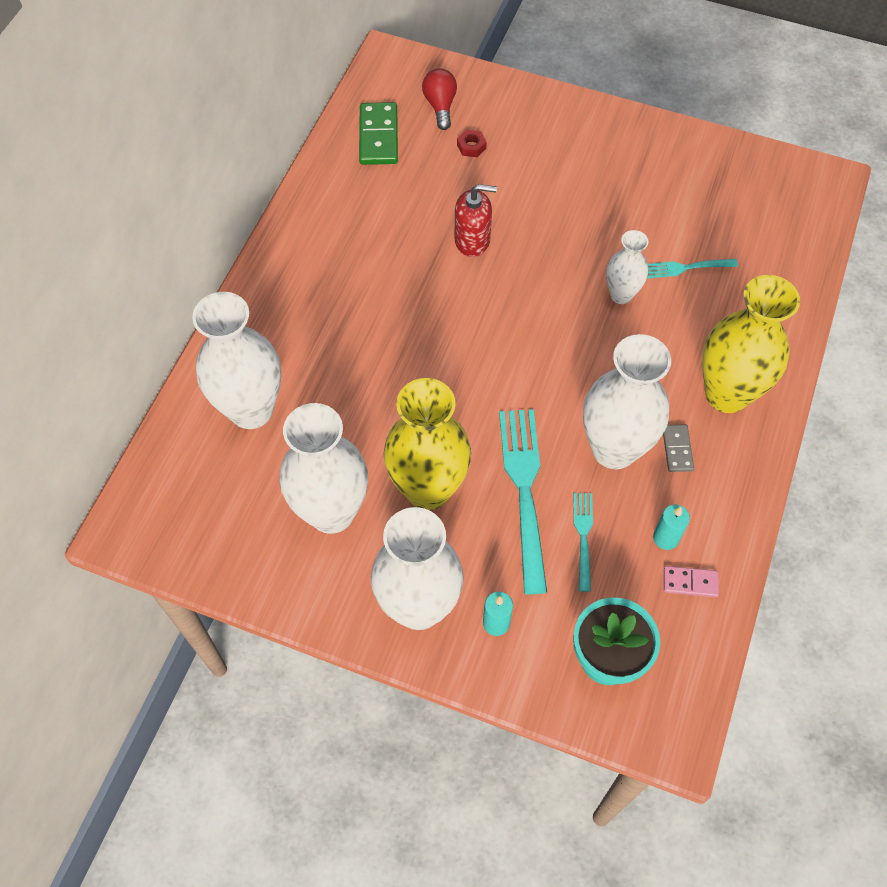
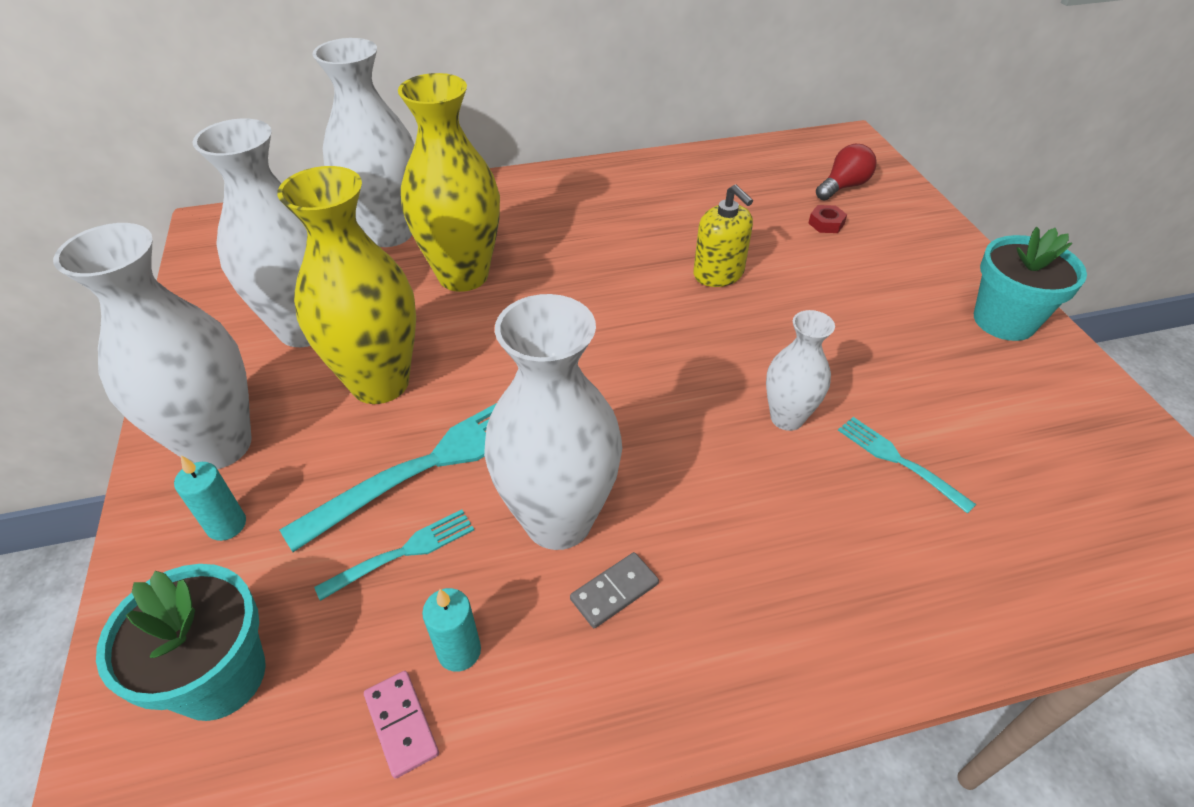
camera: 55 degrees right, 15 degrees down
green domino [359,102,398,165] -> none
red soap dispenser [454,184,497,257] -> yellow soap dispenser [693,185,753,287]
yellow vase [702,275,800,413] -> yellow vase moved to [398,73,500,292]
none -> turquoise flower pot [974,227,1087,341]

